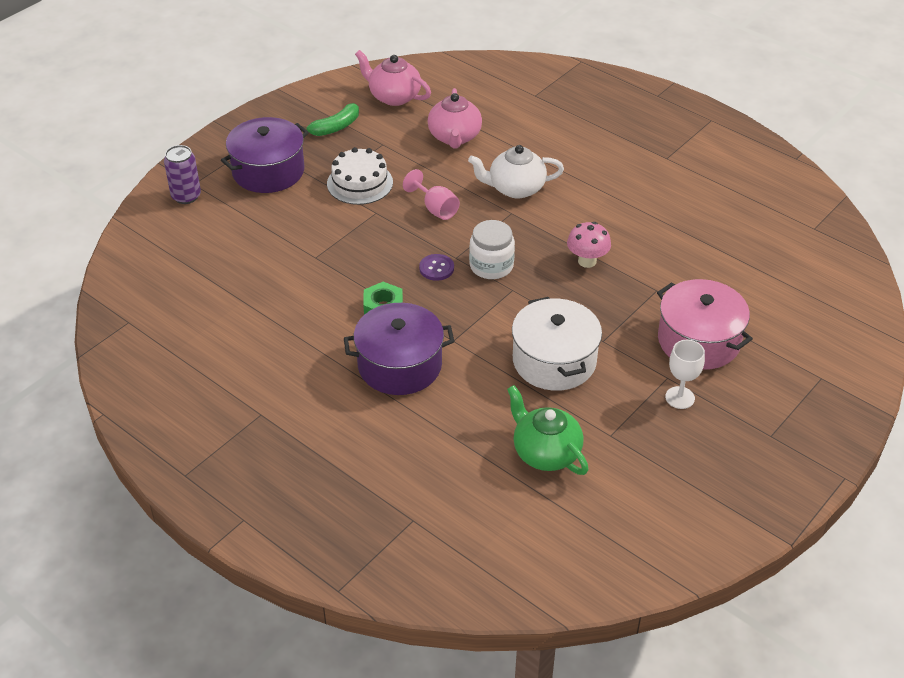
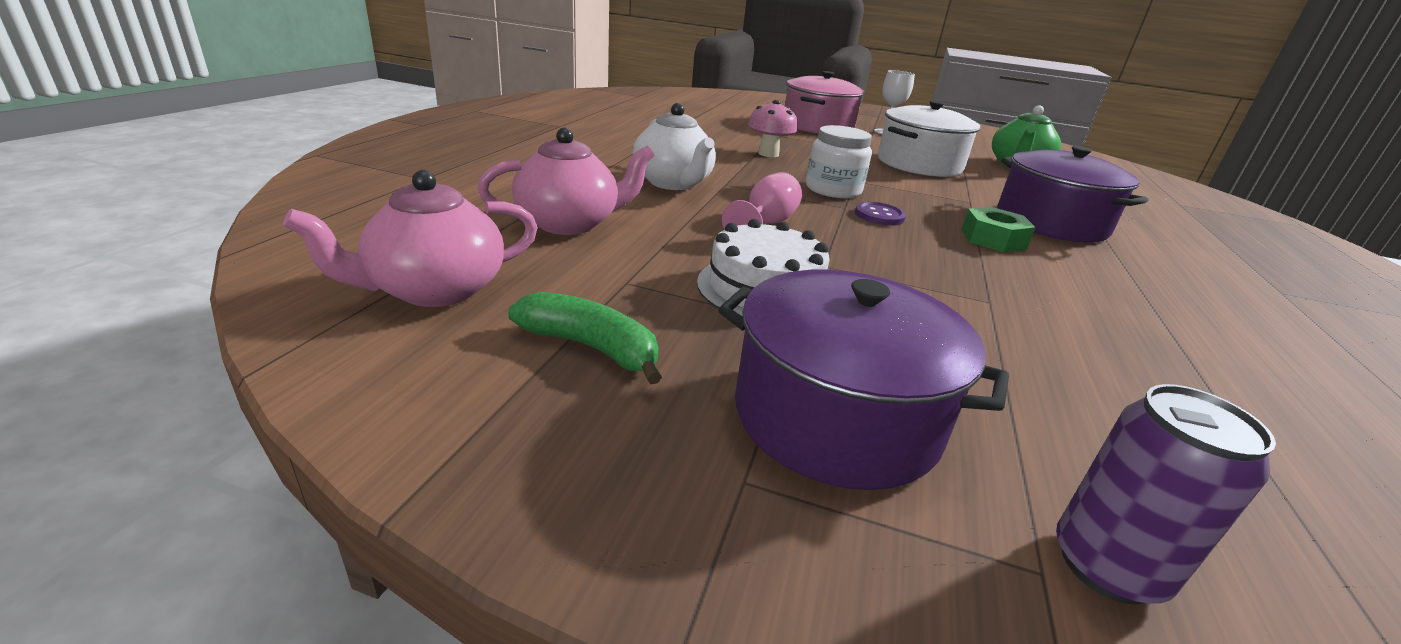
camera: 115 degrees left, 15 degrees down
pink teapot [355,50,431,106] -> pink teapot turned 45 degrees clockwise [283,170,538,307]

